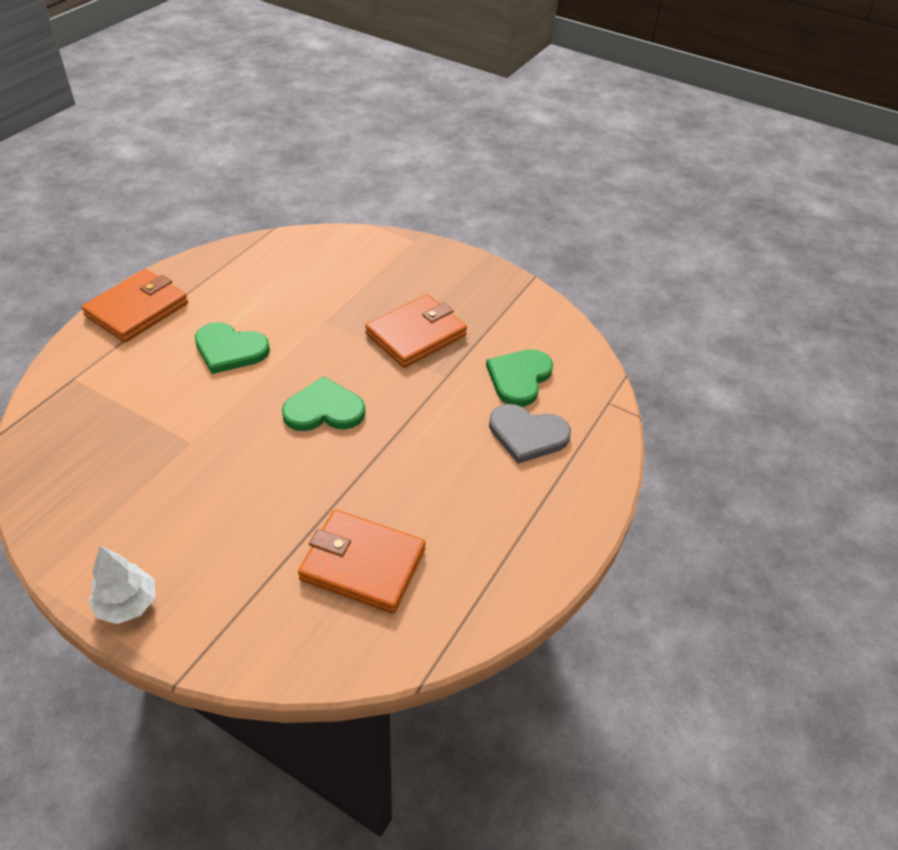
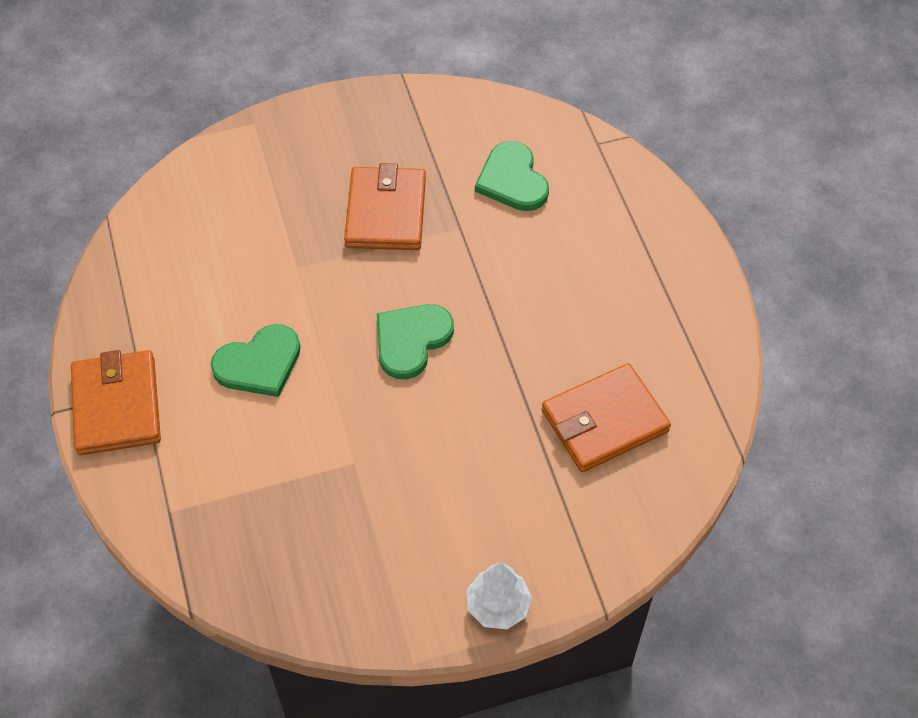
camera: 45 degrees left, 10 degrees up
grey heart [489,404,571,464] -> none

